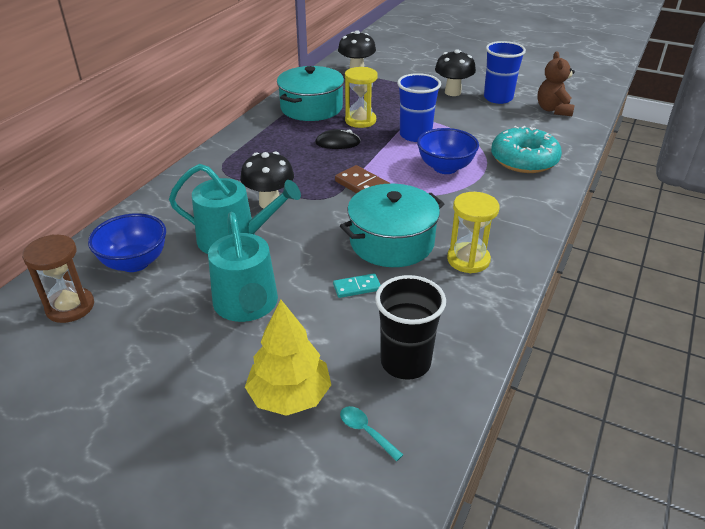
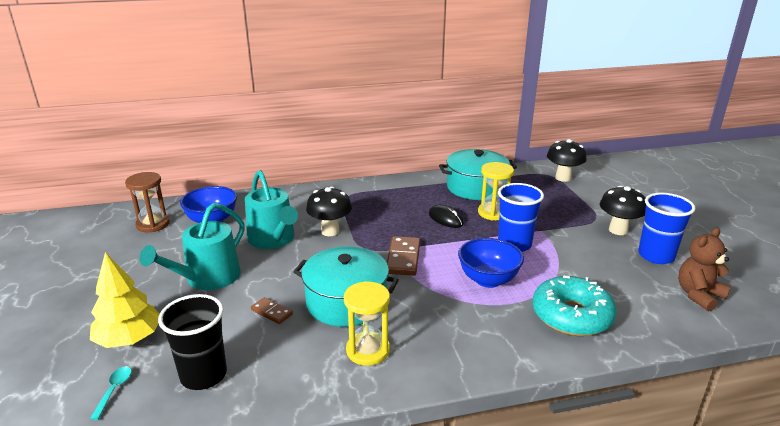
camera: 50 degrees right, 10 degrees down
turquoise domino [333,273,381,298] -> brown domino [251,297,293,324]

